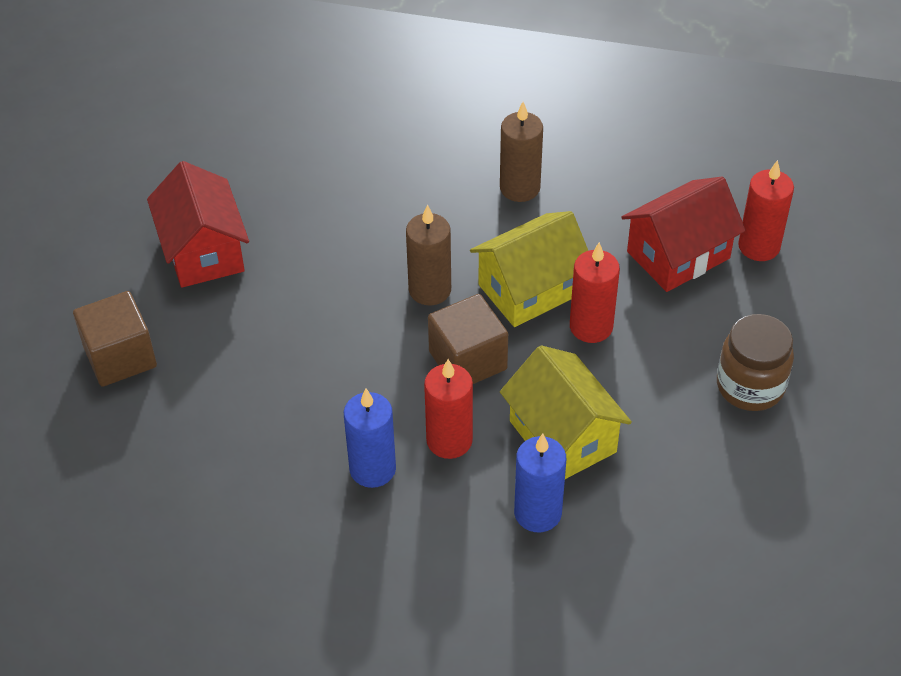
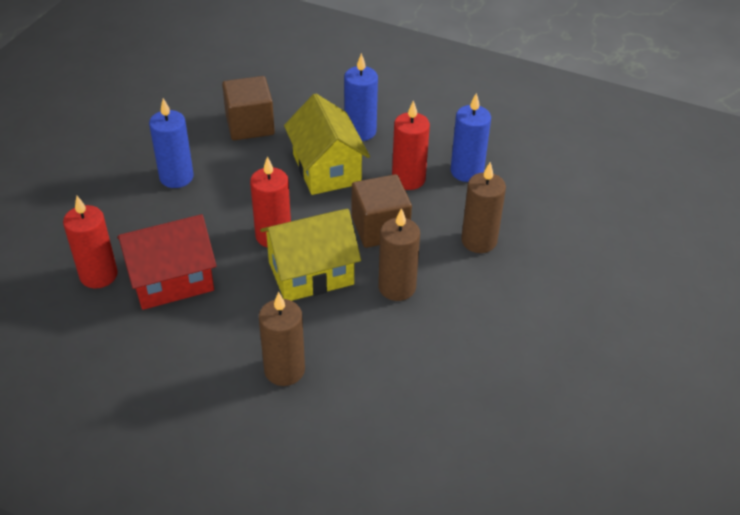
camera: 170 degrees left, 5 degrees down
brown cube [73,291,157,387] -> brown cube moved to [222,76,275,140]
red house [147,161,249,288] -> none
brown jar [717,314,794,411] -> blue candle [149,98,194,188]
none -> brown candle [461,162,506,253]

